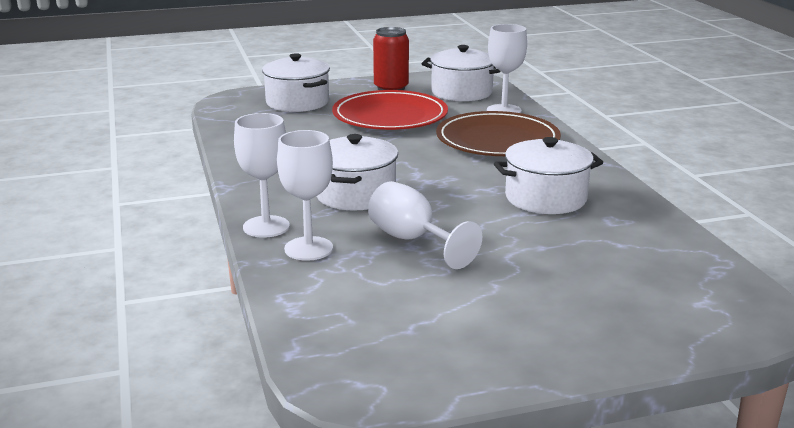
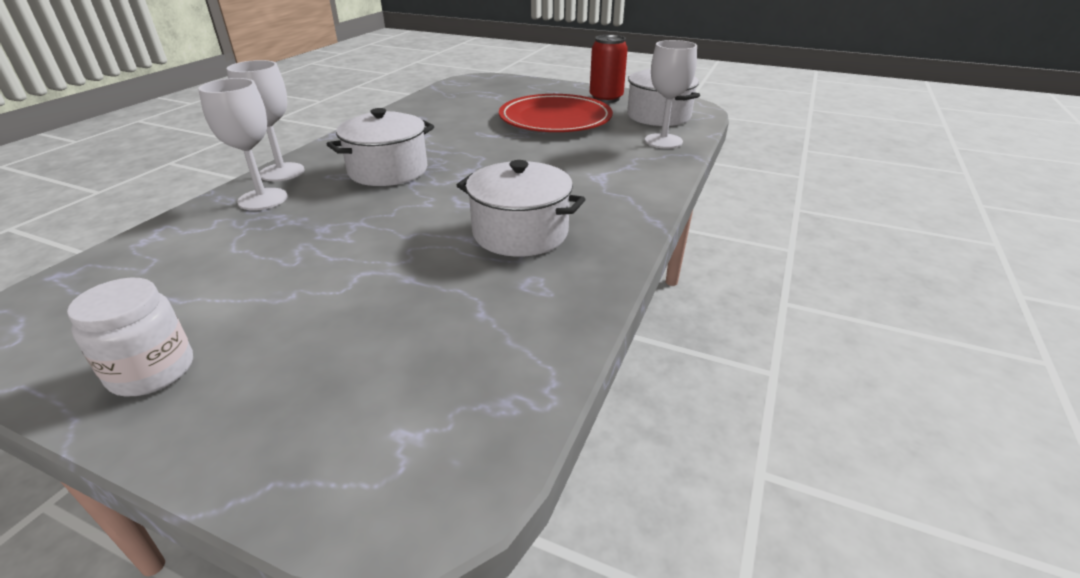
camera: 40 degrees right, 10 degrees up
white pot [262,53,330,112] -> none
white goblet [368,181,482,269] -> none
brown plate [436,111,561,156] -> none
none -> white jar [67,278,193,397]

